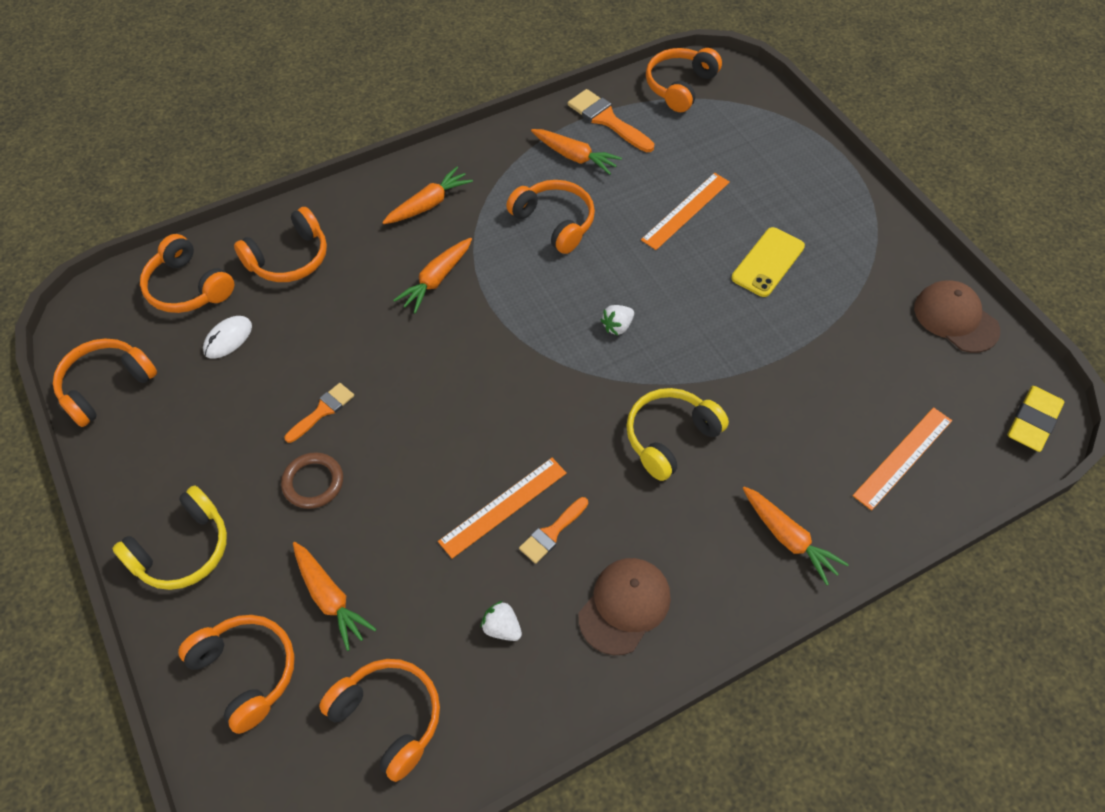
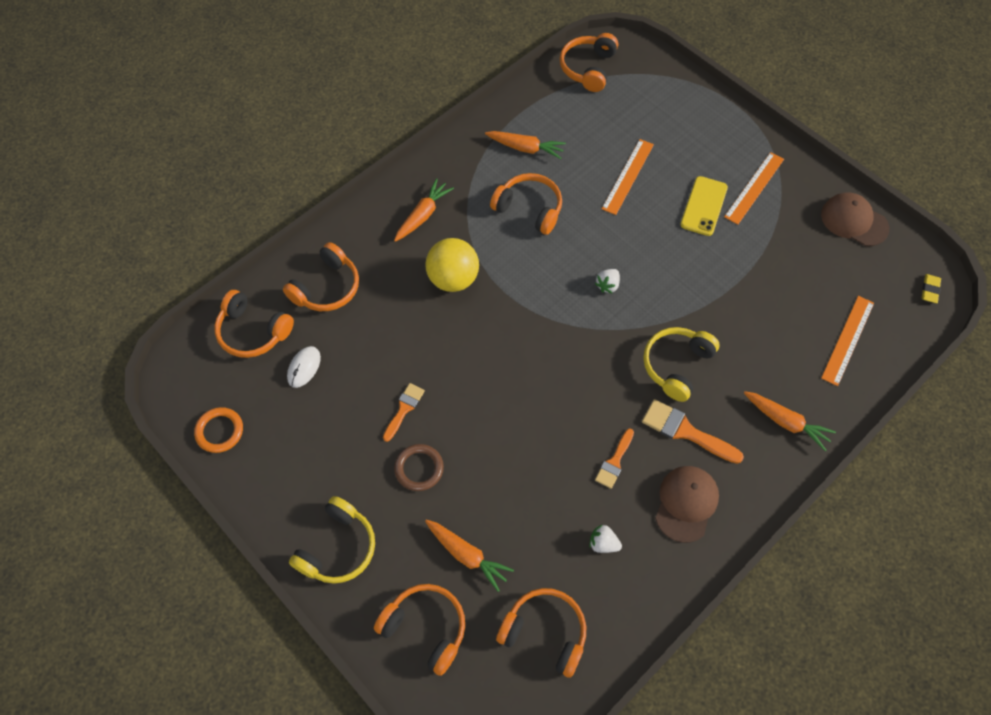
camera: 15 degrees left, 5 degrees up
orange headphones [53,338,157,427] -> orange ring [194,407,243,453]
orange carrot [393,238,472,314] -> yellow ball [425,238,479,292]
orange ruler [438,458,567,559] -> orange ruler moved to [724,152,784,225]
orange brush [568,89,654,152] -> orange brush moved to [642,399,744,464]
yellow eraser [1007,386,1064,452] -> yellow eraser [922,274,941,303], size x0.58

